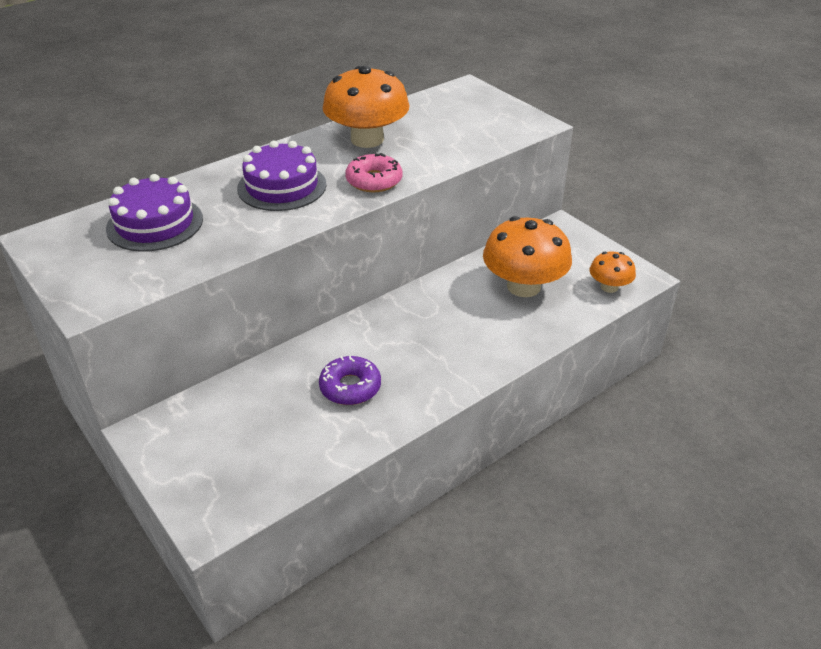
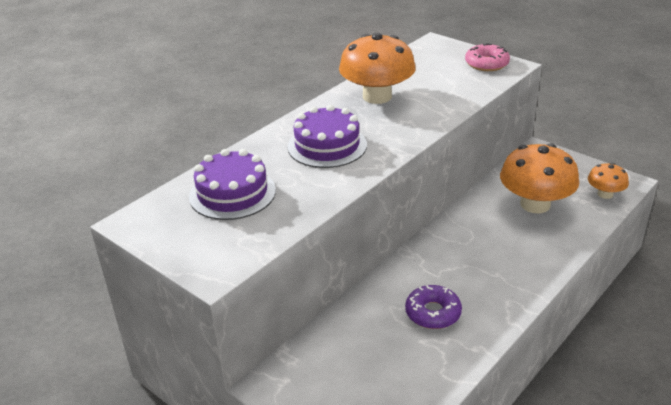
camera: 10 degrees left, 5 degrees down
pink donut [345,153,402,192] -> pink donut moved to [465,43,510,71]

